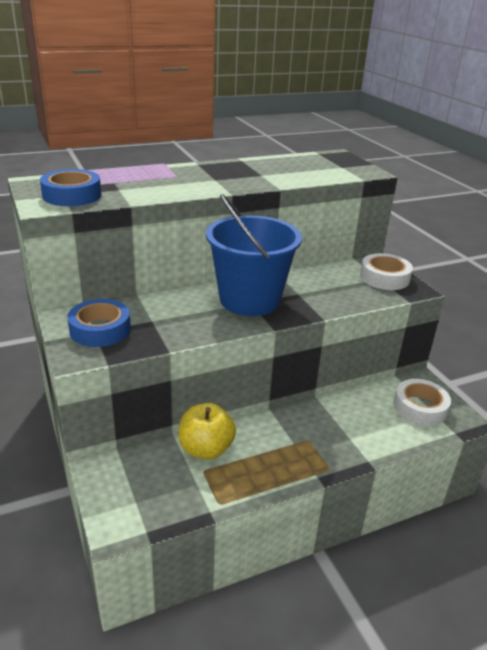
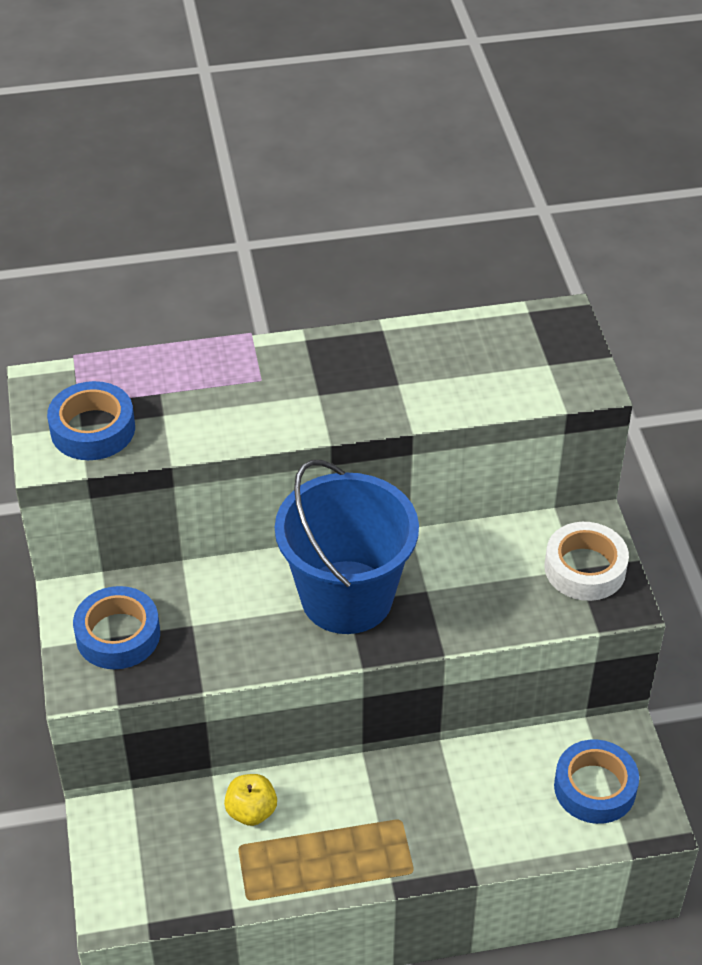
camera: 15 degrees right, 15 degrees up
yellow apple [179,403,236,460] -> yellow apple [224,774,277,826], size x0.66
white tape [393,379,451,426] -> blue tape [554,740,639,824]

